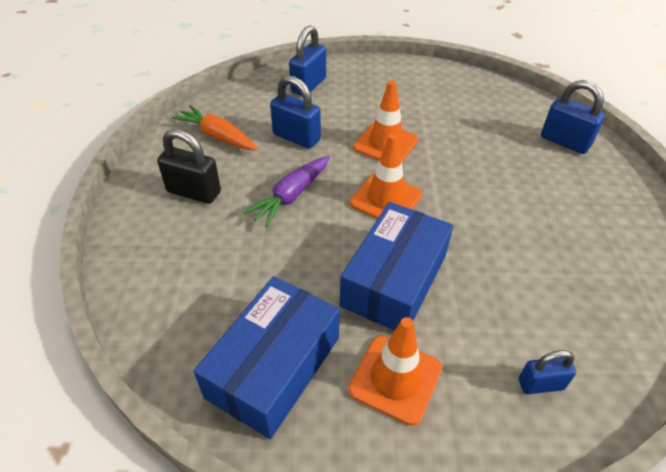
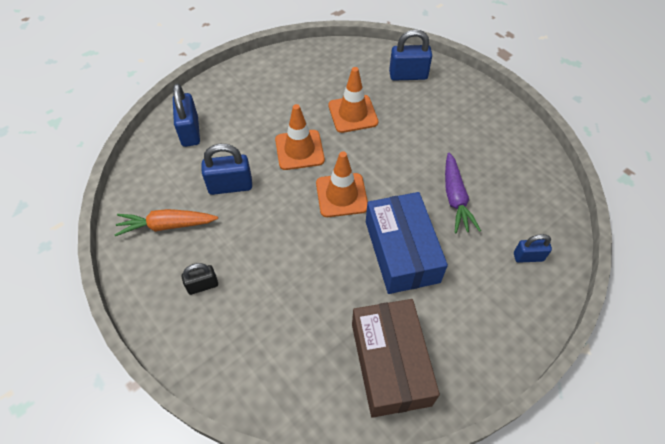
camera: 40 degrees left, 10 degrees up
black padlock [157,129,221,204] -> black padlock [182,263,218,295], size x0.62
blue box [194,276,340,439] -> brown box [352,299,440,418]
purple carrot [243,156,330,227] -> purple carrot moved to [445,152,481,233]
orange traffic cone [348,317,442,426] -> orange traffic cone moved to [329,67,378,133]
blue padlock [519,350,576,394] -> blue padlock turned 45 degrees clockwise [514,234,552,263]

